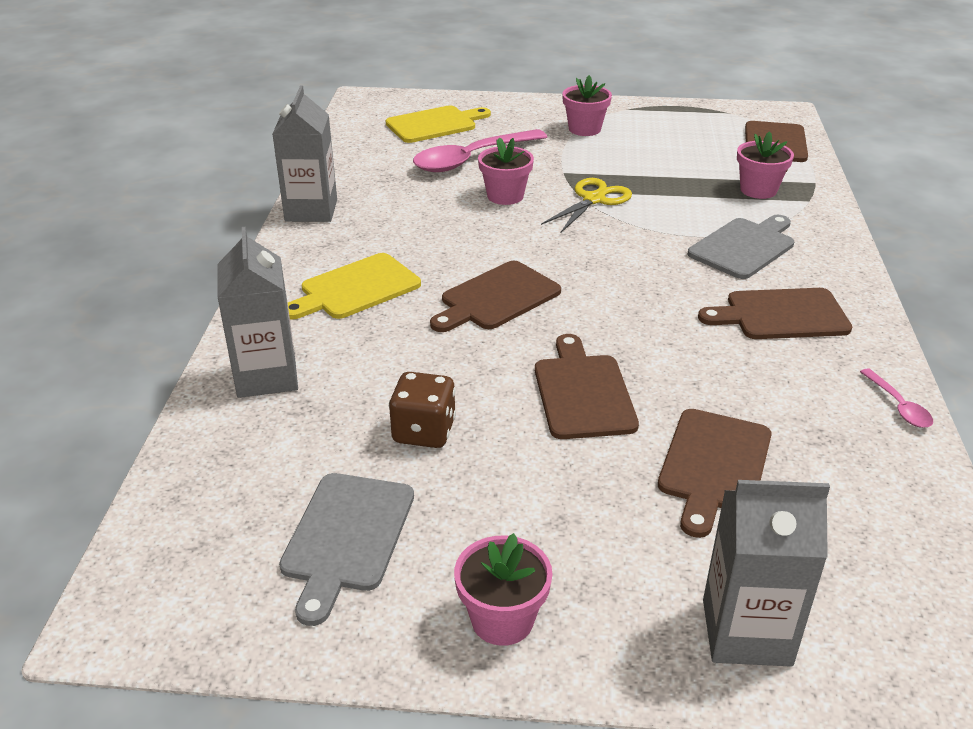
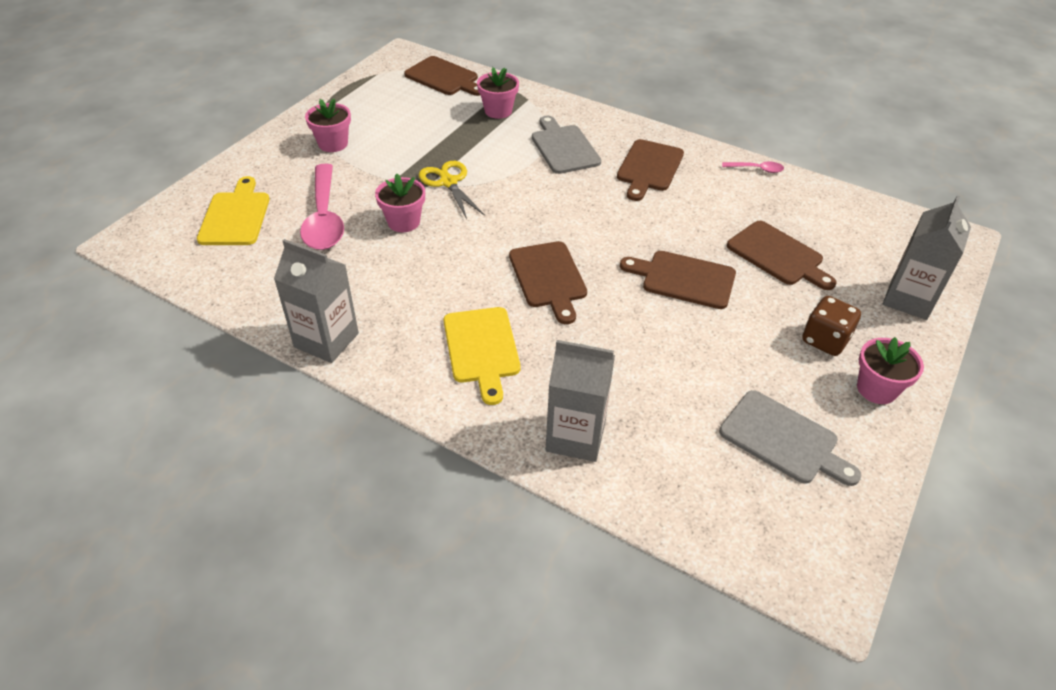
camera: 65 degrees left, 10 degrees up
brown dice [389,372,456,448] -> brown dice moved to [802,296,861,356]

